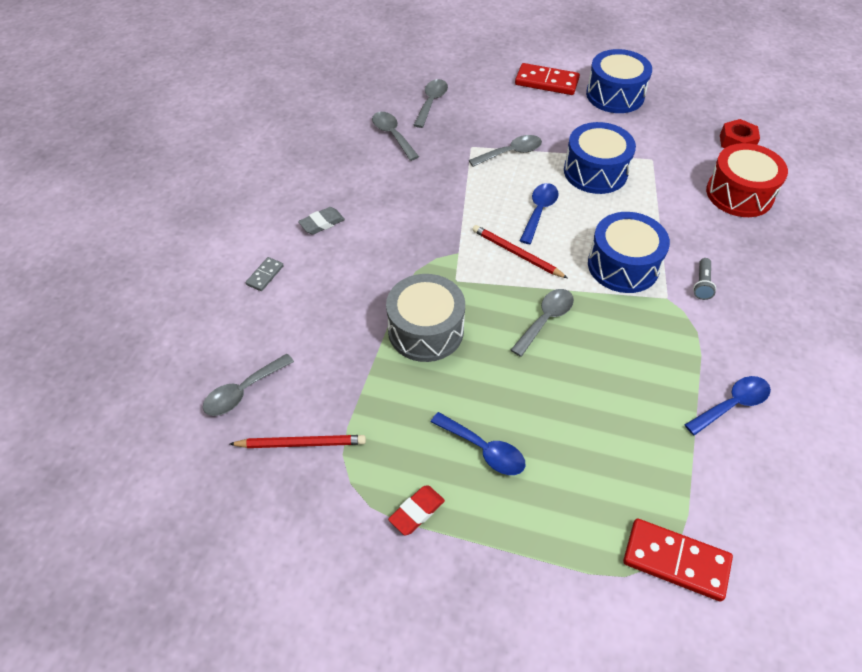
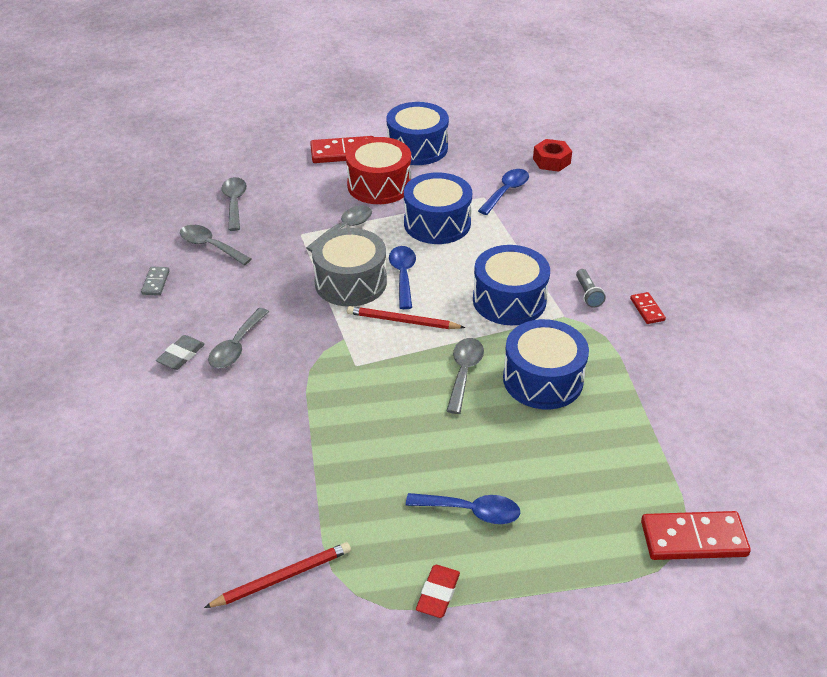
camera: 25 degrees left, 10 degrees down
grey spoon [203,354,294,416] -> grey spoon moved to [208,308,269,368]
grey domino [246,257,284,291] -> grey domino moved to [141,267,170,295]
grey drum [386,274,465,362] -> grey drum moved to [312,228,387,306]
blue spoon [685,376,771,436] -> blue spoon moved to [478,169,529,215]
red drum [706,143,788,217] -> red drum moved to [346,137,411,204]
none -> blue drum [503,319,589,409]
none -> red domino [630,292,666,324]

